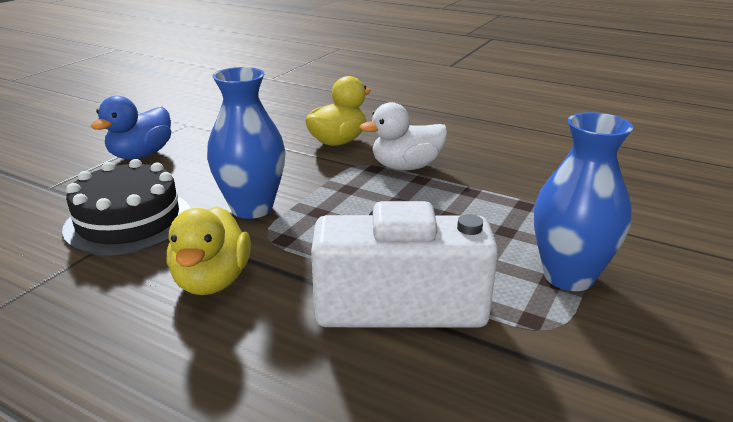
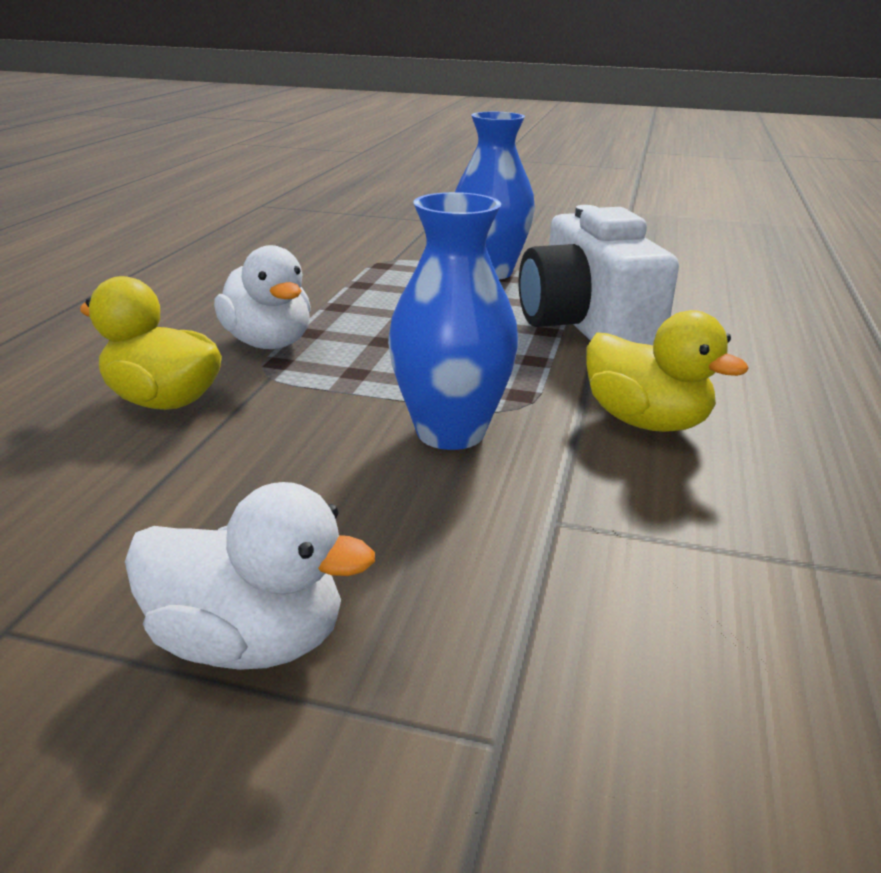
camera: 105 degrees left, 0 degrees up
black cake [62,159,190,255] -> none
blue duck [90,96,171,159] -> white duck [125,482,375,670]
yellow duck [167,206,251,295] -> yellow duck turned 60 degrees clockwise [586,310,749,432]

